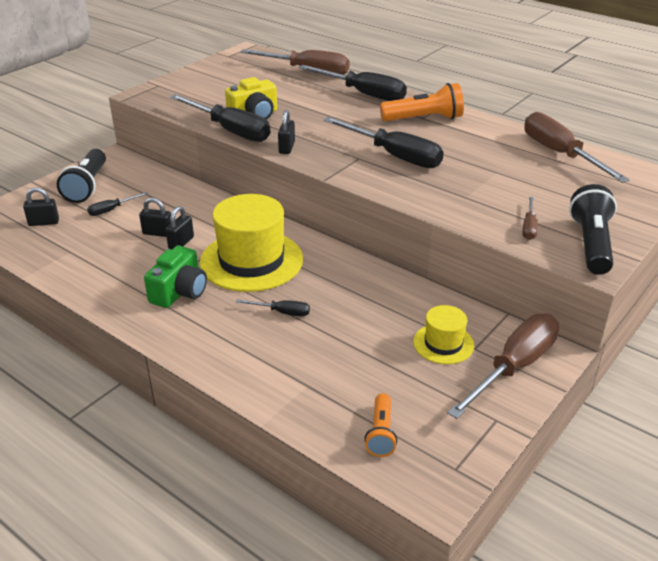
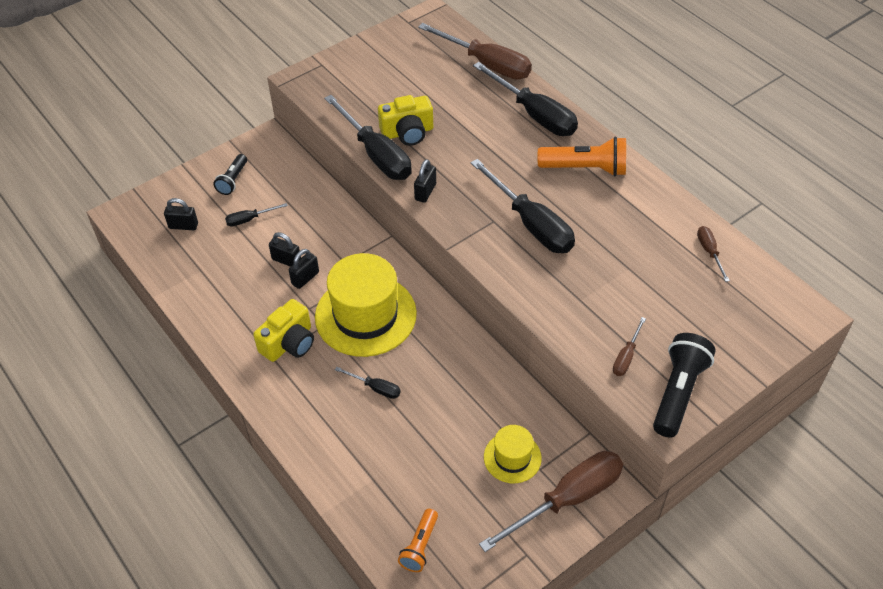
camera: 15 degrees right, 15 degrees up
black flashlight [57,149,106,203] -> black flashlight [213,154,247,195], size x0.59
green camera [144,246,207,308] -> yellow camera [253,299,314,362]
brown screwdriver [524,112,629,183] -> brown screwdriver [697,226,730,282], size x0.46

